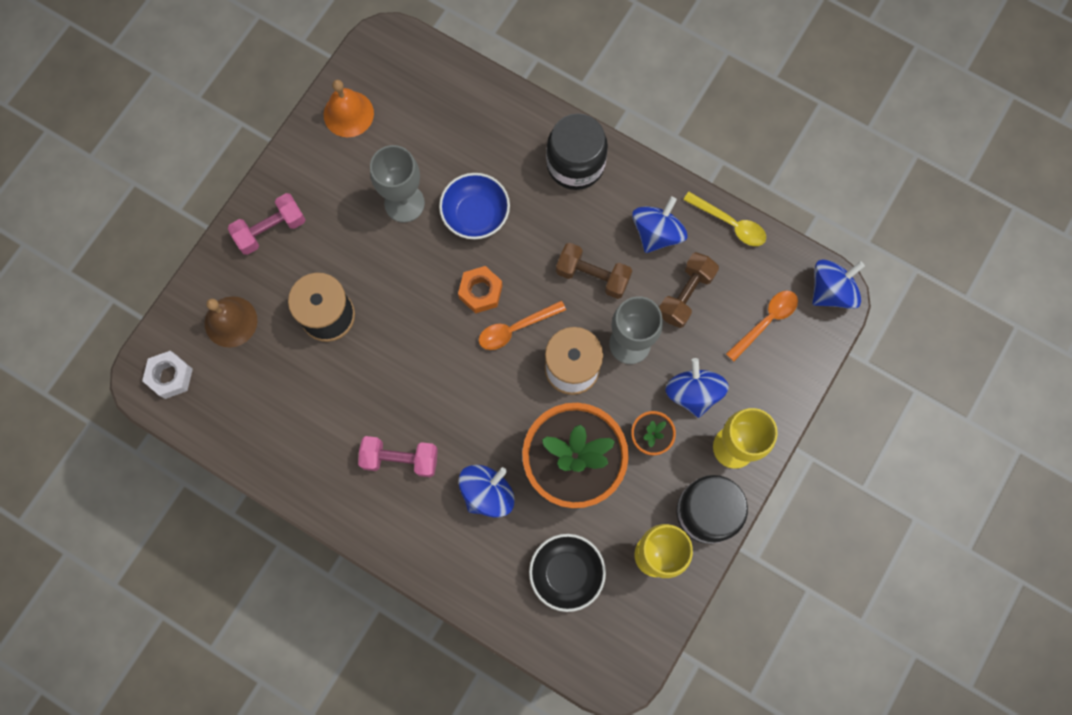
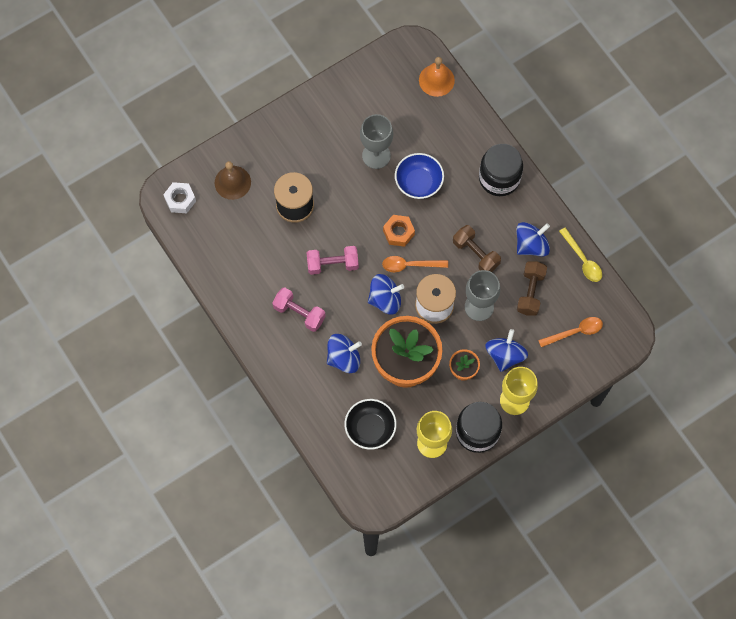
camera: 25 degrees right, 5 degrees down
pink dumbbell [227,193,306,255] -> pink dumbbell moved to [306,246,359,275]
orange bell [324,80,374,137] -> orange bell moved to [419,57,455,97]
brown dumbbell [659,252,719,328] -> brown dumbbell turned 45 degrees counterclockwise [517,262,547,316]
blue spinning top [812,259,865,309] -> blue spinning top moved to [368,274,404,314]

